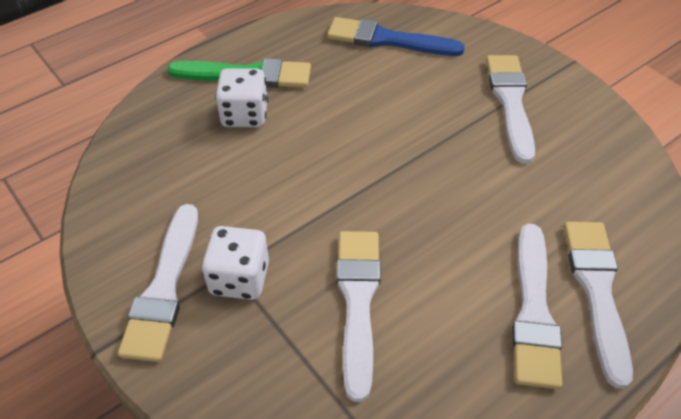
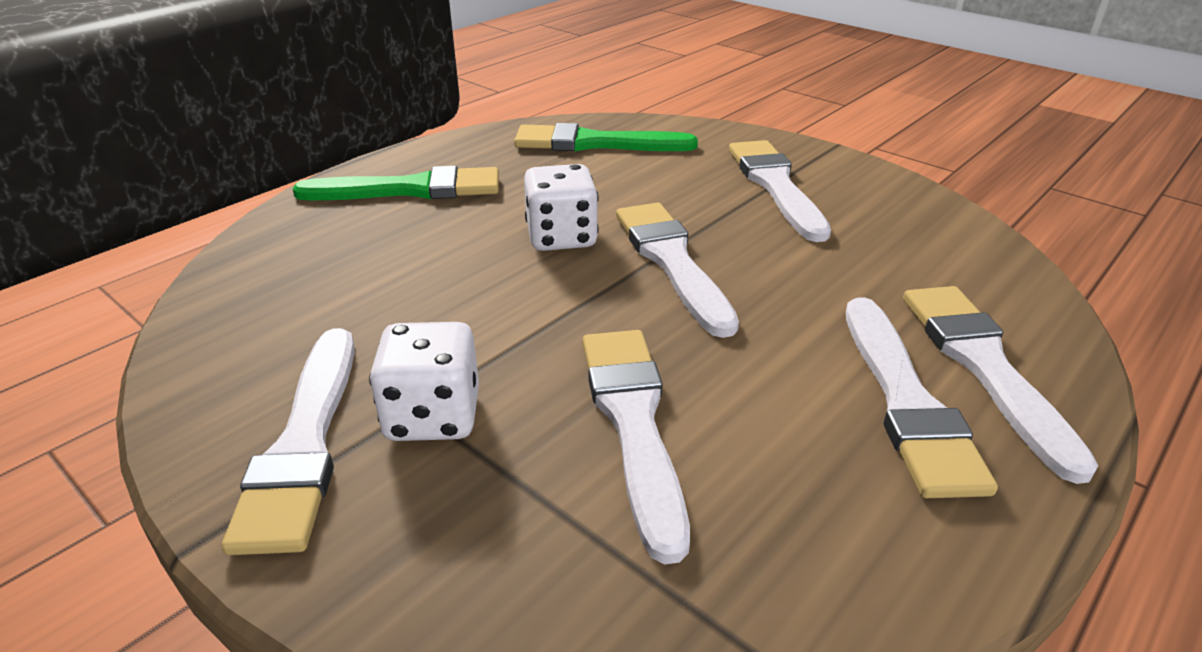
camera: 10 degrees left, 15 degrees down
white dice [215,68,268,127] -> white dice moved to [524,164,599,251]
blue brush [327,17,465,56] -> green brush [514,123,698,151]
none -> white brush [616,203,739,338]

